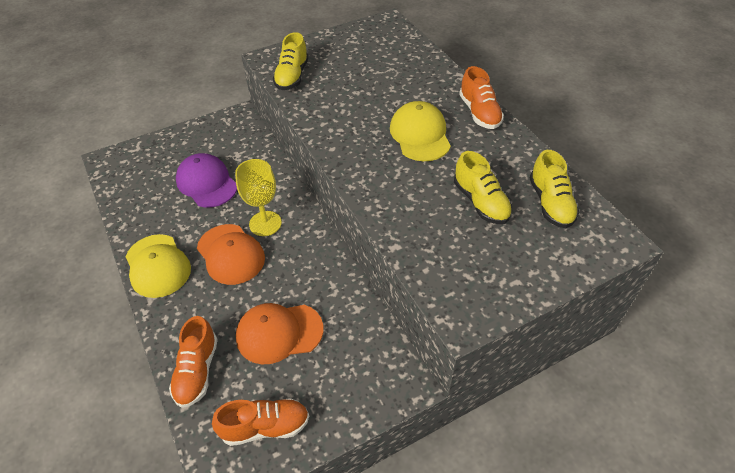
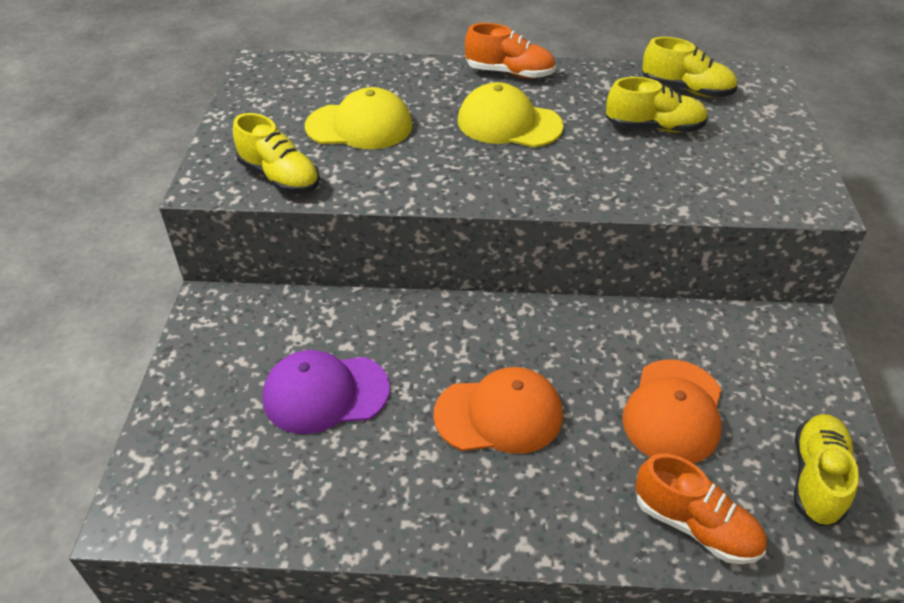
camera: 60 degrees left, 5 degrees down
yellow cap [125,234,191,298] -> yellow cap moved to [305,87,412,149]
orange shoe [212,398,309,446] -> yellow shoe [794,414,859,526]
yellow goblet [235,159,282,236] -> none

